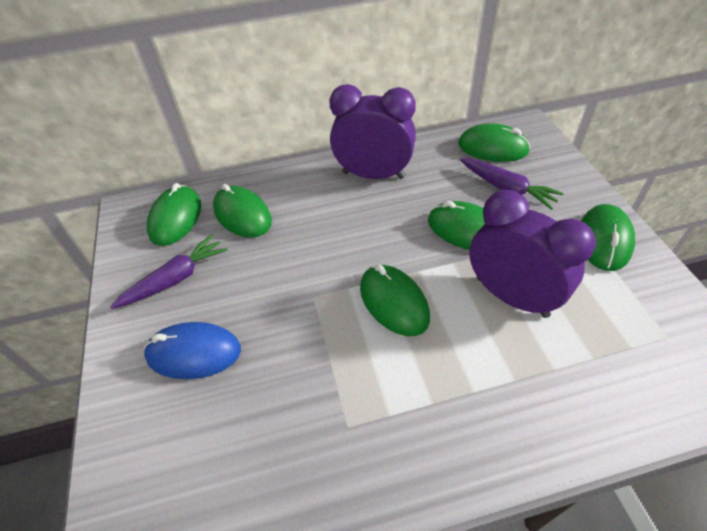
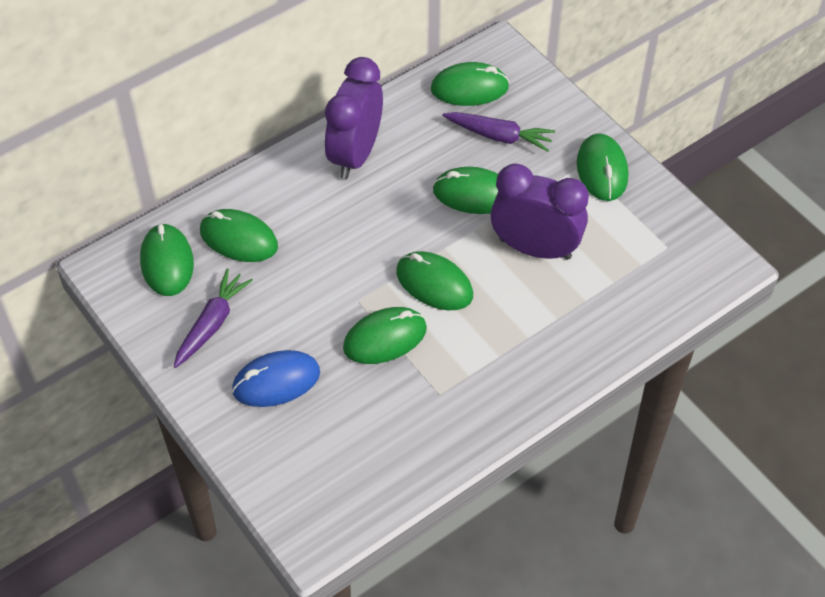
camera: 25 degrees left, 5 degrees up
purple clock [330,84,416,179] -> purple clock turned 60 degrees counterclockwise [325,57,383,179]
none -> green mouse [343,307,427,364]

